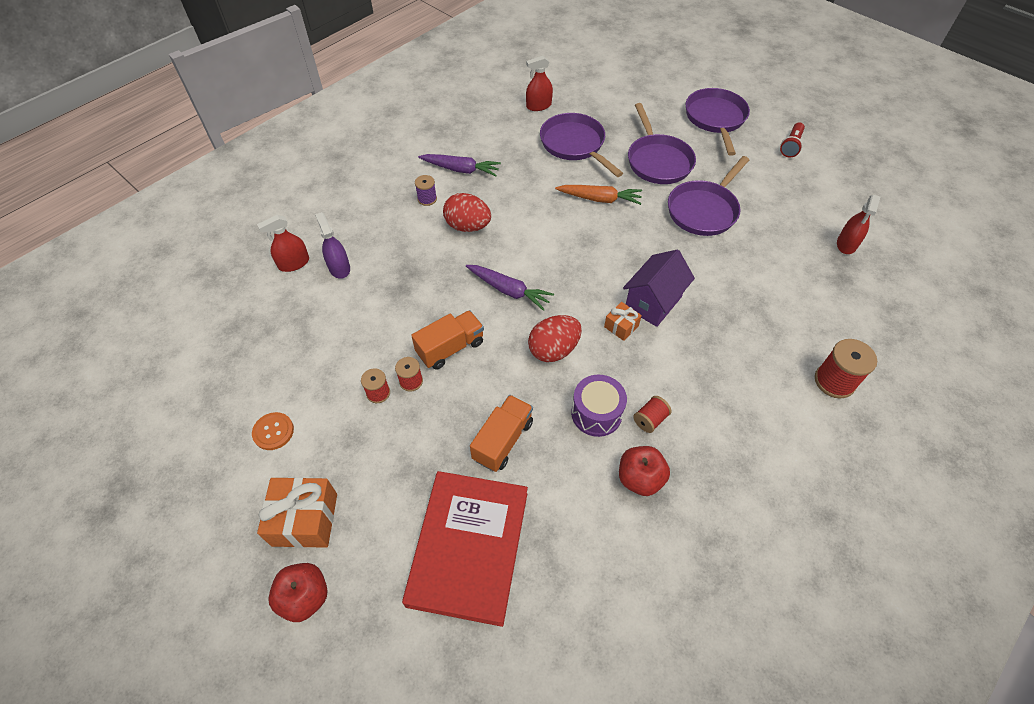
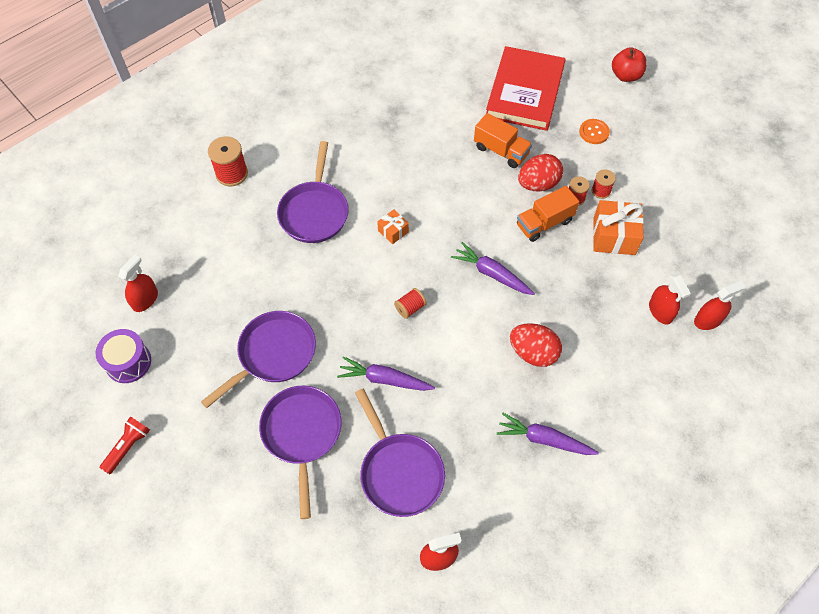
camera: 175 degrees left, 5 degrees up
orange button [252,412,294,450] -> orange button moved to [579,119,610,144]
orange gift [257,477,337,548] -> orange gift moved to [593,200,644,255]
purple spray bottle [315,212,350,279] -> red spray bottle [649,273,691,324]
purple spool [415,175,437,206] -> none
orange truck [470,395,533,472] -> orange truck turned 90 degrees counterclockwise [474,113,532,168]
red egg [528,315,582,362] -> red egg moved to [518,154,563,191]
orange carrot [555,185,642,205] -> purple carrot [337,356,435,391]
purple drum [571,375,627,437] -> purple drum moved to [96,329,151,383]
red apple [619,446,670,496] -> none
purple house [623,250,695,327] -> none
red spool [633,396,672,433] -> red spool moved to [394,288,427,319]
purple pan [686,88,750,156] -> purple pan moved to [277,141,349,243]

